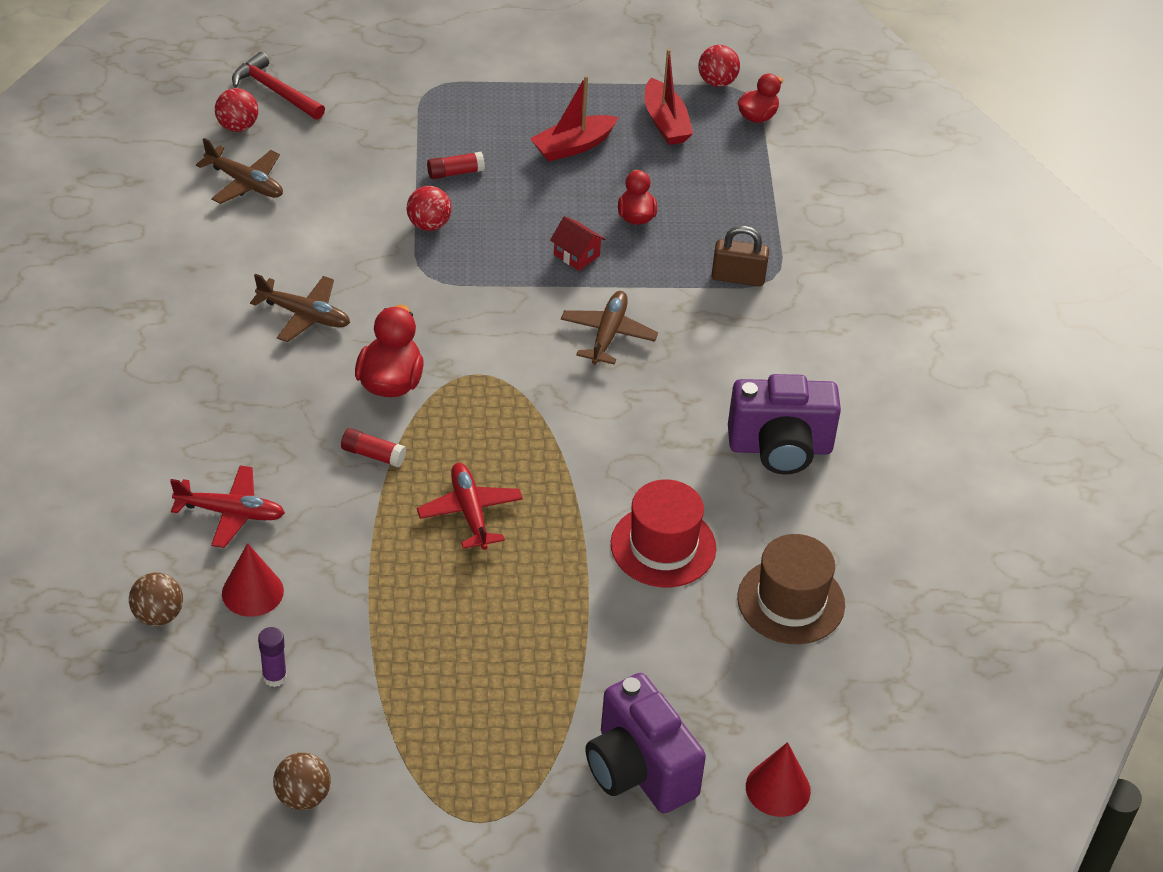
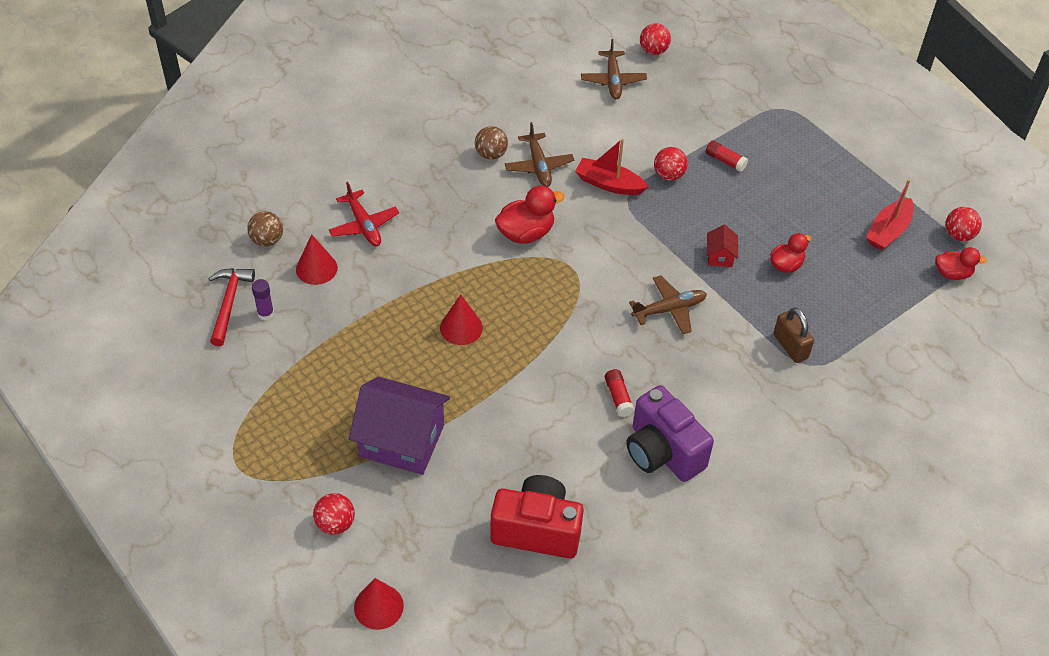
camera: 55 degrees right, 5 degrees up
red hammer [232,52,325,120] -> red hammer moved to [209,268,255,346]
brown ball [273,752,331,810] -> brown ball moved to [475,126,508,160]
red glue stick [341,428,406,467] -> red glue stick moved to [605,369,634,417]
red plane [417,463,523,550] -> red cone [440,295,483,345]
red boat [530,75,618,162] -> red boat moved to [575,139,649,195]
purple camera [585,673,706,813] -> red ball [313,493,355,535]
red hat [611,479,716,587] -> none
brown hat [737,534,845,644] -> red camera [490,475,584,559]
none -> purple house [349,377,450,475]

